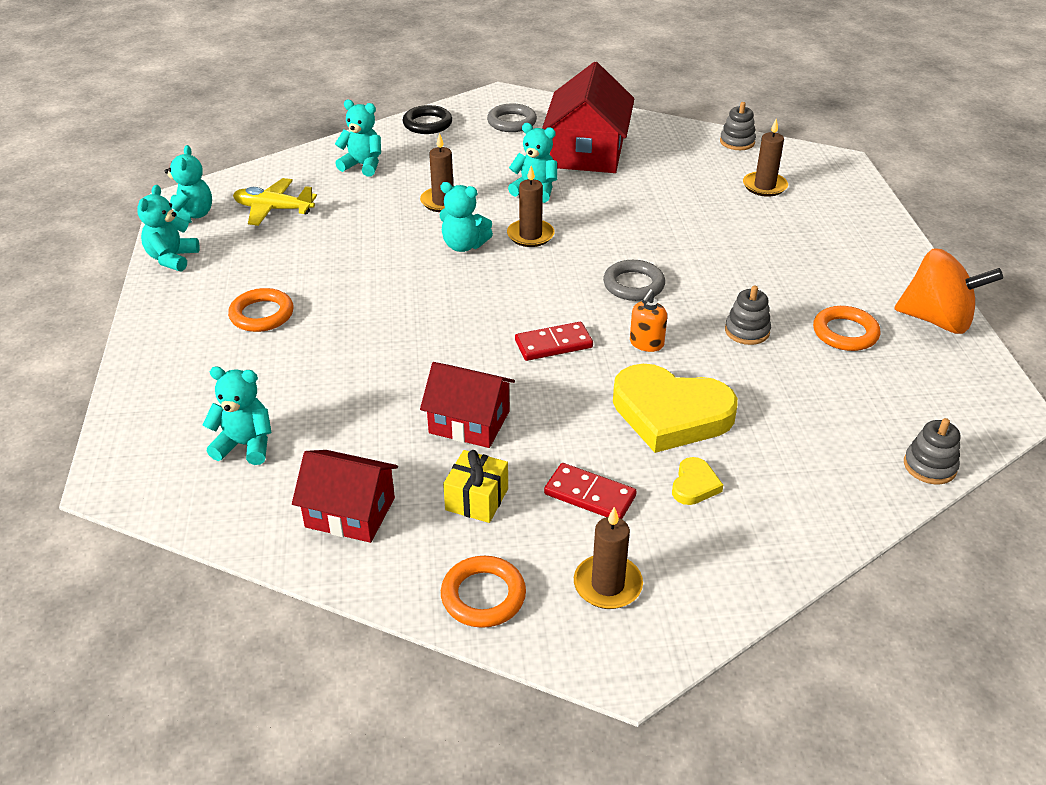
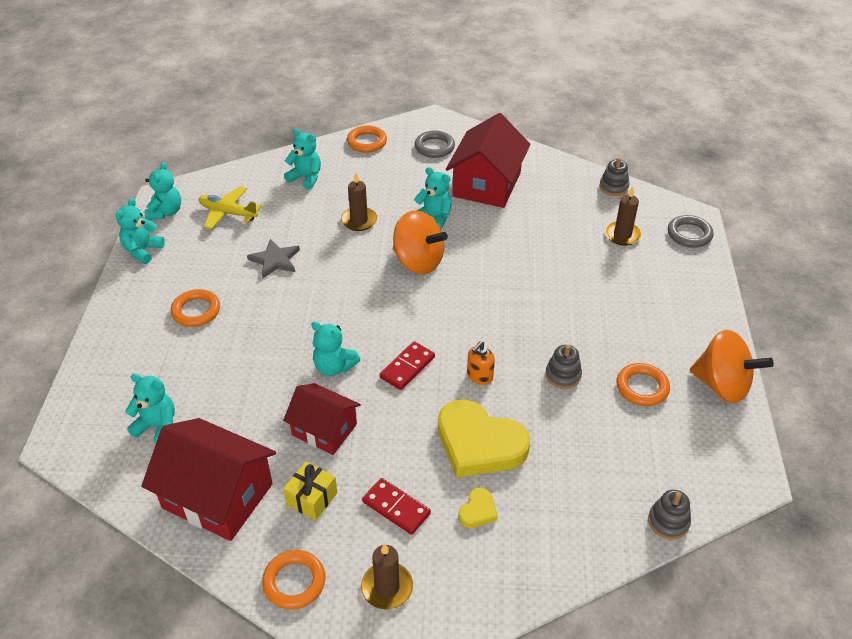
camera: 10 degrees right, 5 degrees up
red house [292,450,398,543] -> red house [141,418,276,541], size x1.58
black ring [402,105,452,134] -> orange ring [347,125,387,153]
turquoise teddy bear [440,182,493,252] -> turquoise teddy bear moved to [311,321,360,376]
brown candle [507,166,555,247] -> orange spinning top [393,210,448,274]
red domino [515,322,593,361] -> red domino turned 45 degrees counterclockwise [380,341,435,390]
grey ring [603,260,665,301] -> grey ring moved to [668,215,714,248]
none -> grey star [247,239,300,279]

